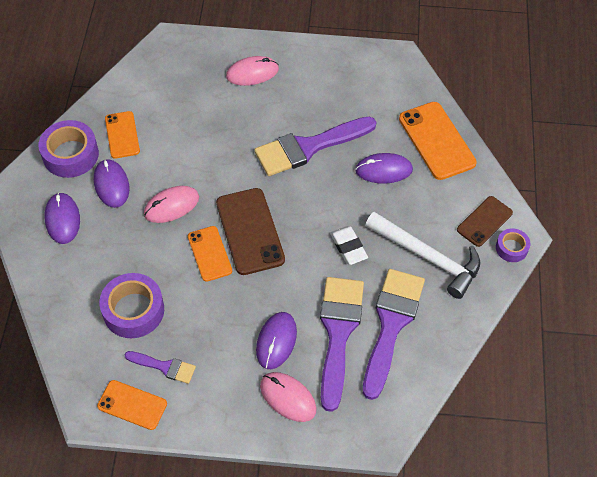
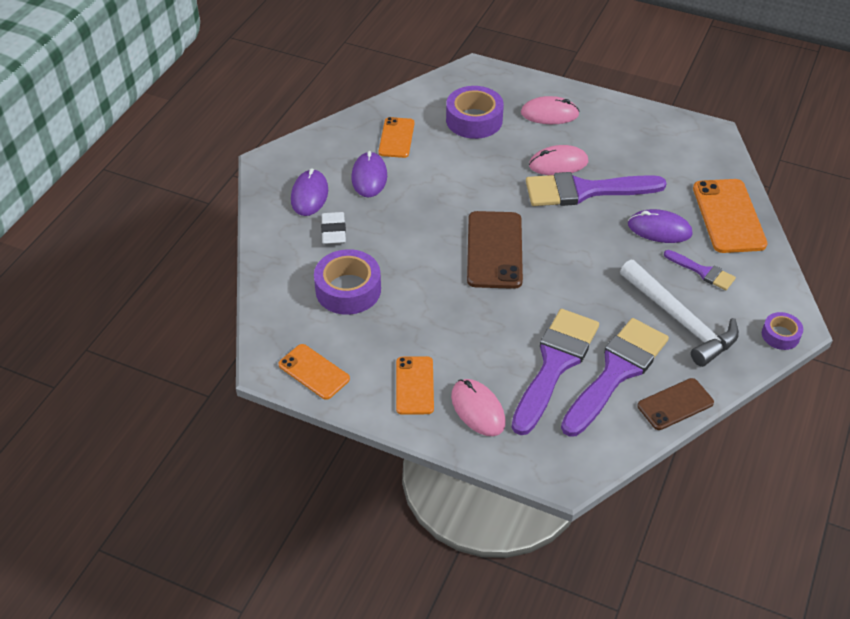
camera: 20 degrees right, 10 degrees down
purple tape [38,120,99,178] -> purple tape moved to [446,86,504,139]
purple brush [125,351,196,384] -> purple brush moved to [664,250,736,290]
pink mouse [144,186,199,223] -> pink mouse moved to [529,145,588,175]
orange phone [188,226,232,282] -> orange phone moved to [396,356,434,415]
purple mouse [256,312,297,369] -> none
white eraser [330,226,368,265] -> white eraser moved to [321,212,346,245]
brown phone [457,196,513,247] -> brown phone moved to [637,378,714,430]

